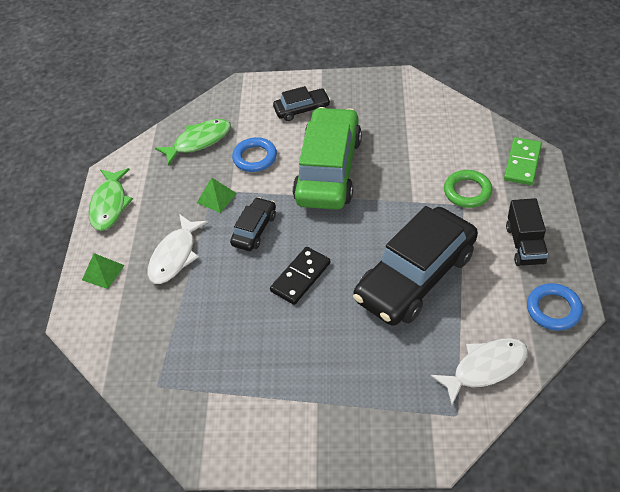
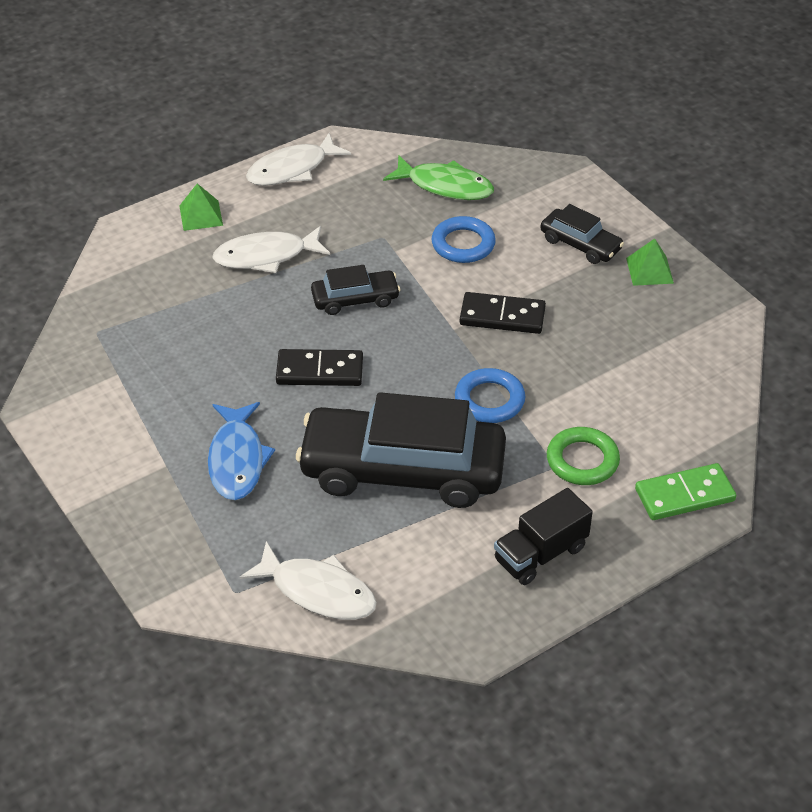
camera: 50 degrees right, 5 degrees down
green fish [88,168,133,231] -> white fish [246,133,351,186]
green pyramid [197,177,237,213] -> green pyramid moved to [626,238,674,286]
green car [292,107,362,210] -> black domino [460,292,546,334]
blue ring [527,283,583,331] -> blue ring moved to [455,368,525,423]
none -> blue fish [208,402,275,500]

